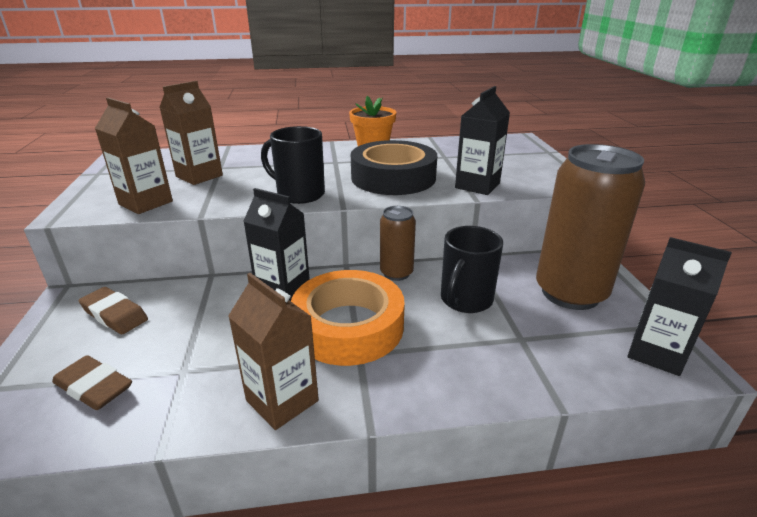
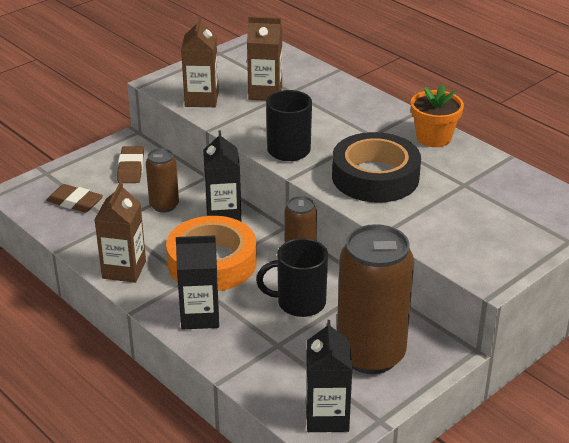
camera: 55 degrees right, 5 degrees up
brown eraser [52,355,132,410] -> brown eraser turned 60 degrees counterclockwise [46,184,103,213]
black carton [455,86,510,195] -> black carton moved to [176,235,219,330]
none -> brown can [146,148,179,212]

